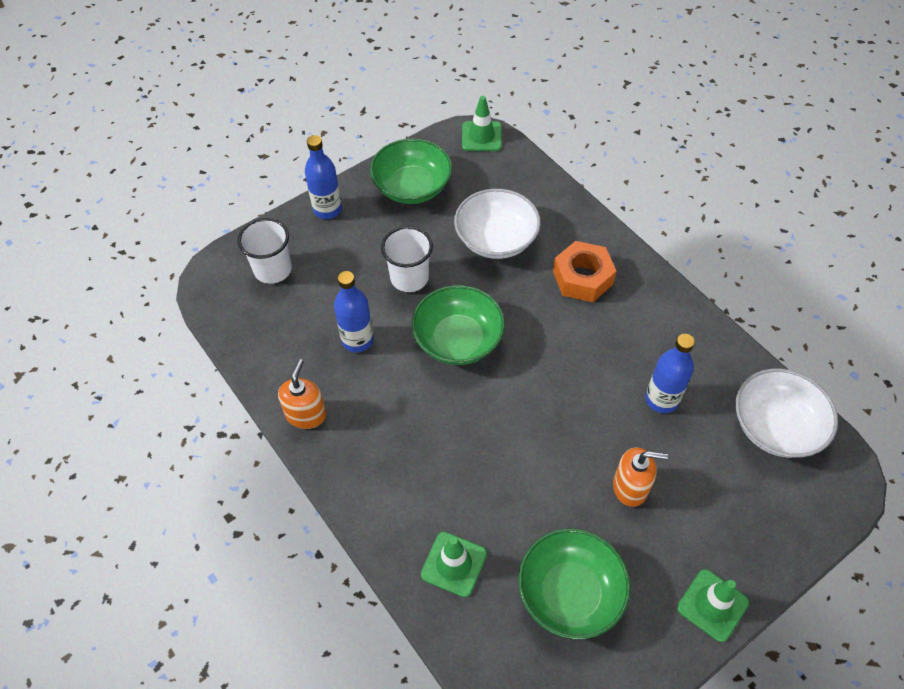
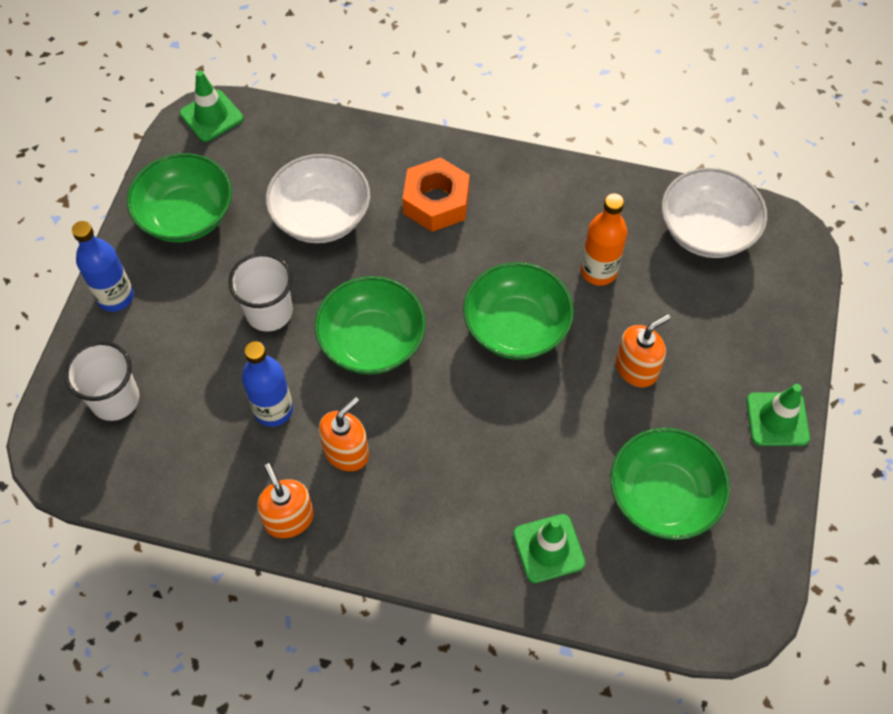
camera: 40 degrees left, 5 degrees up
blue bottle [645,334,695,413] -> orange bottle [581,194,628,286]
none -> orange soap dispenser [319,397,369,471]
none -> green bowl [463,262,574,360]

